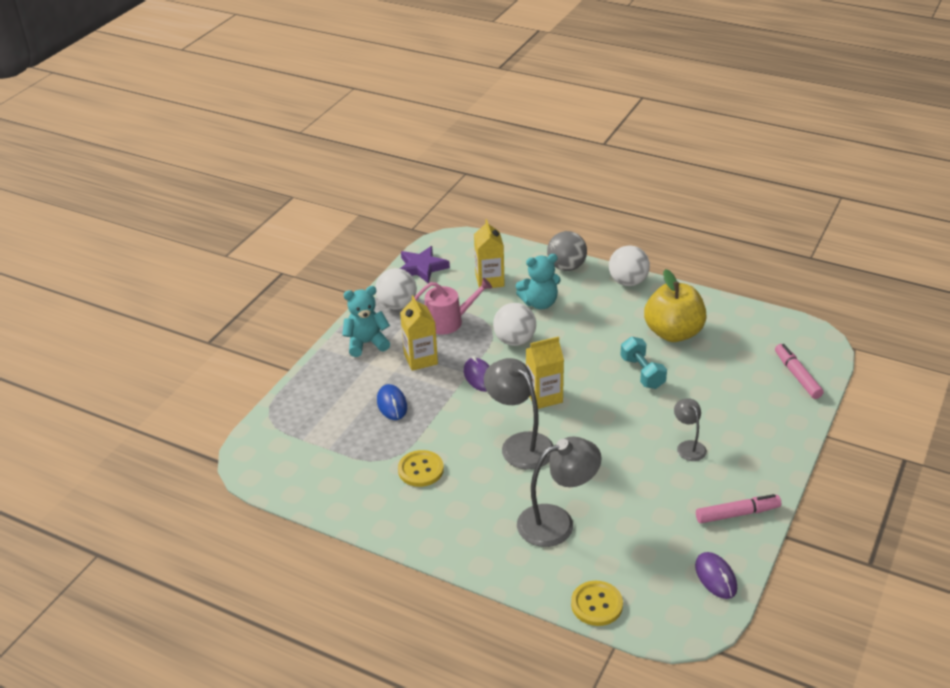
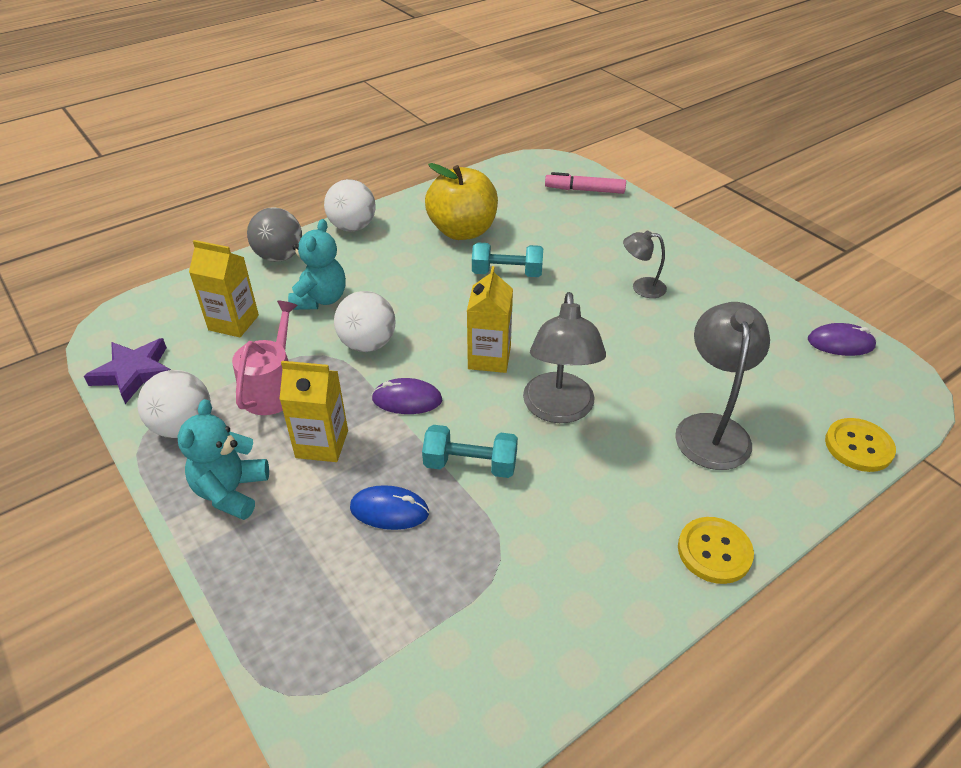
camera: 65 degrees left, 5 degrees up
yellow button [398,450,444,487] -> yellow button moved to [678,517,754,584]
grey lamp [484,358,554,470] -> grey lamp turned 75 degrees counterclockwise [523,292,606,423]
pink marker [696,494,781,523] -> none
none -> turquoise dumbbell [422,425,518,478]

